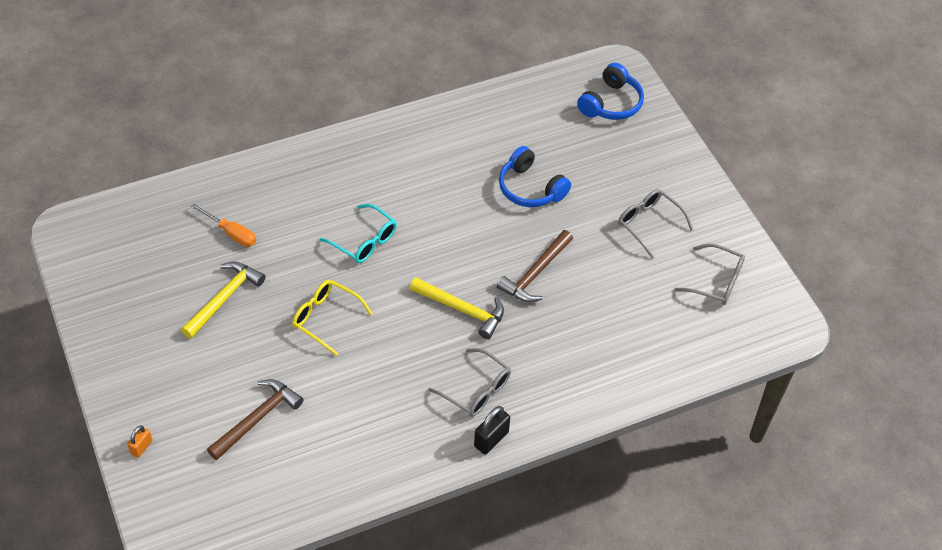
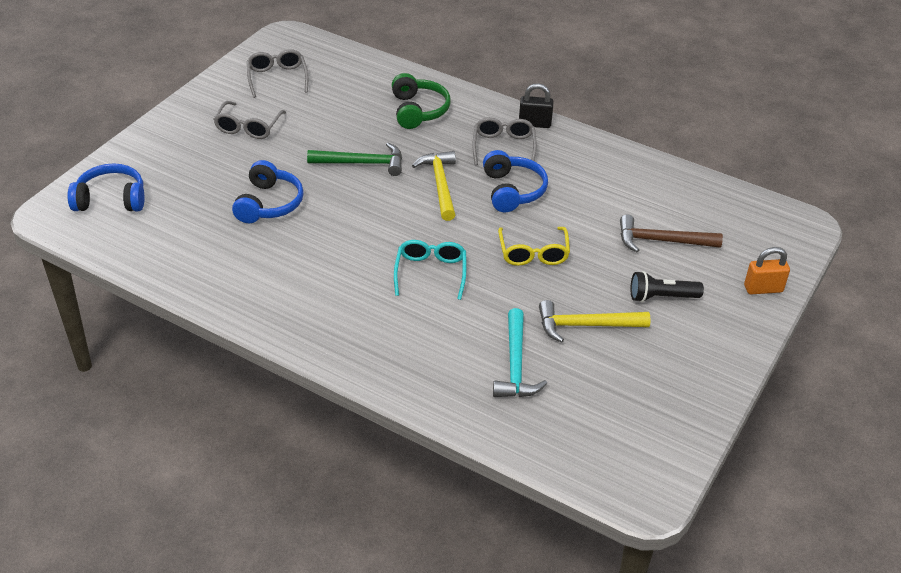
camera: 125 degrees left, 10 degrees down
orange padlock [127,425,153,458] -> orange padlock [744,247,790,294], size x1.56
orange screwdriver [191,203,256,247] -> turquoise hammer [493,308,547,397]
brown hammer [497,230,573,302] -> green hammer [307,143,402,176]
none -> green headphones [392,73,451,129]
none -> blue headphones [483,150,548,212]
none -> black flashlight [631,271,704,302]

